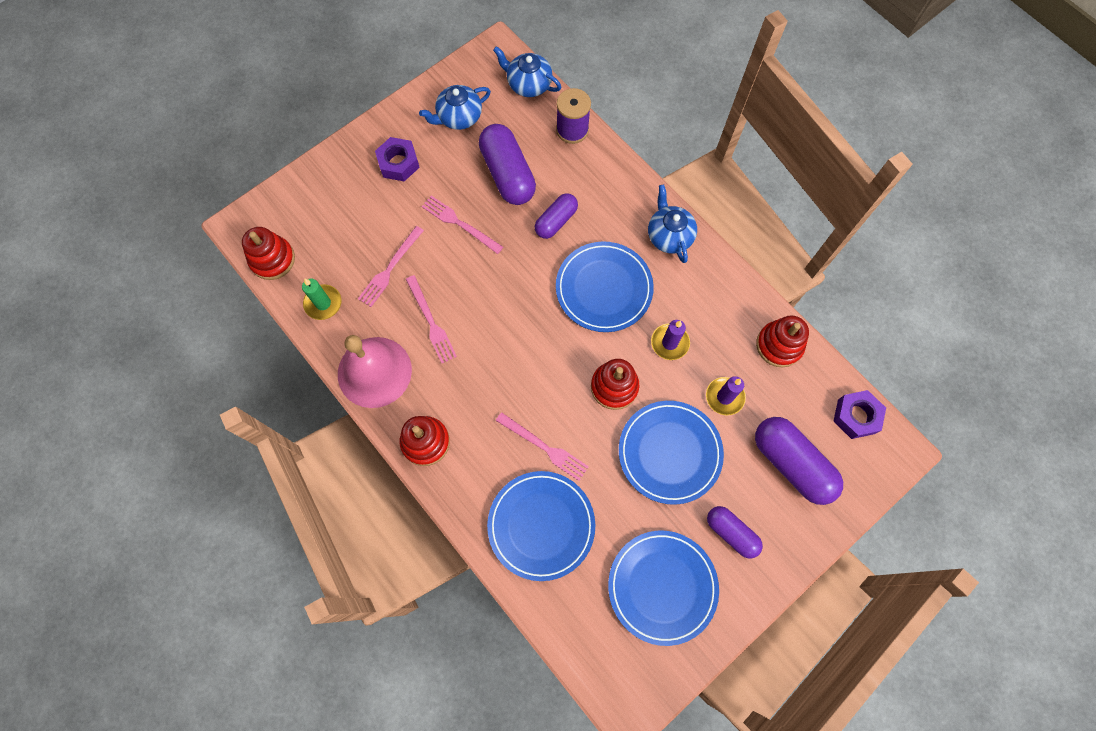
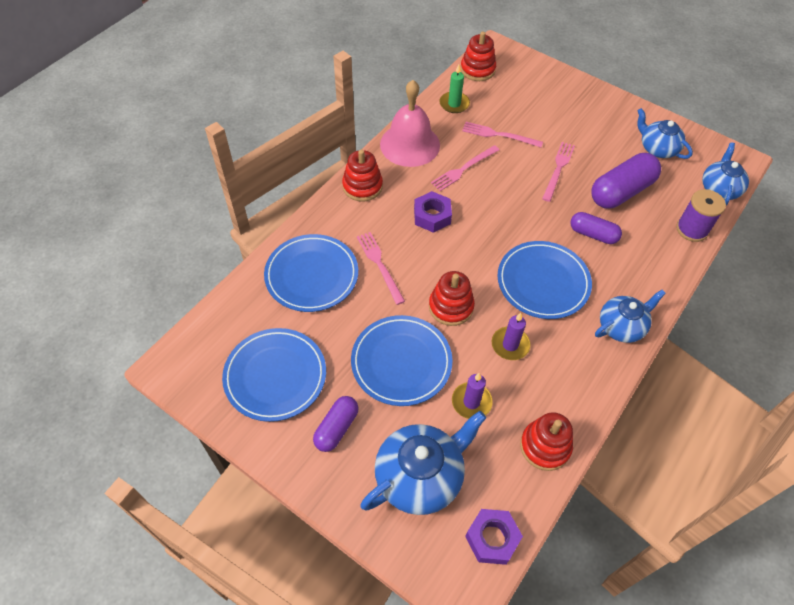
camera: 75 degrees right, 15 degrees down
purple nut [375,137,420,181] -> purple nut moved to [414,191,452,233]
pink fork [496,412,589,481] -> pink fork turned 135 degrees clockwise [357,232,405,305]
purple capsule [755,417,843,505] -> blue teapot [360,411,486,515]

